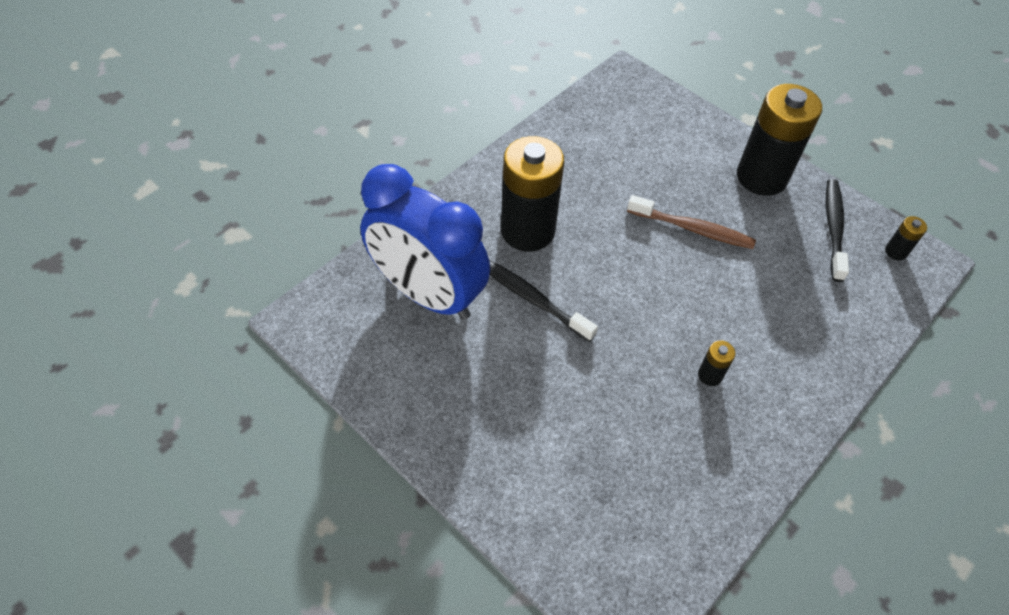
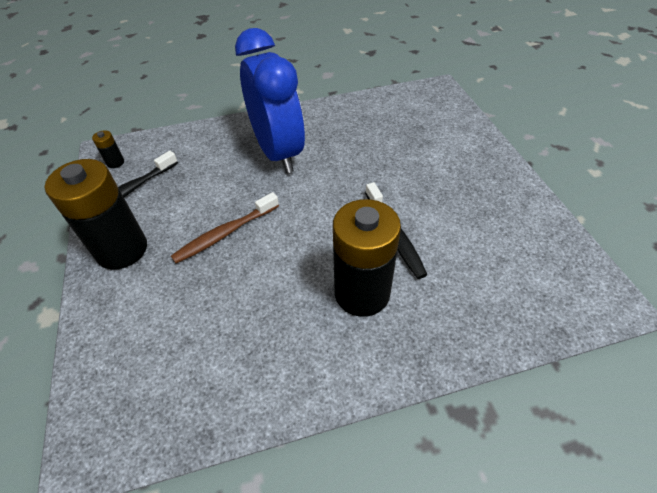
camera: 145 degrees left, 5 degrees down
blue clock [360,164,490,320] -> blue clock moved to [235,28,305,173]
brown toothbrush [627,195,756,249] -> brown toothbrush turned 90 degrees counterclockwise [171,192,279,263]
black battery [698,340,735,386] -> none

